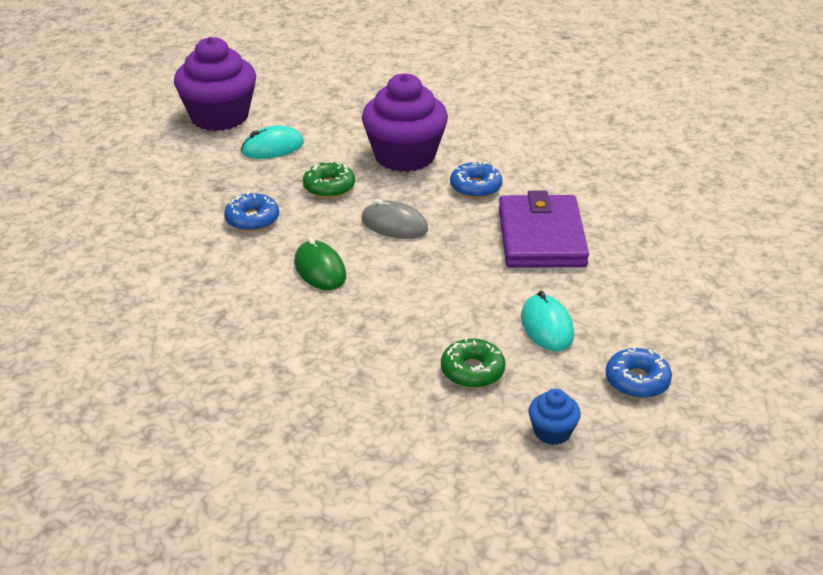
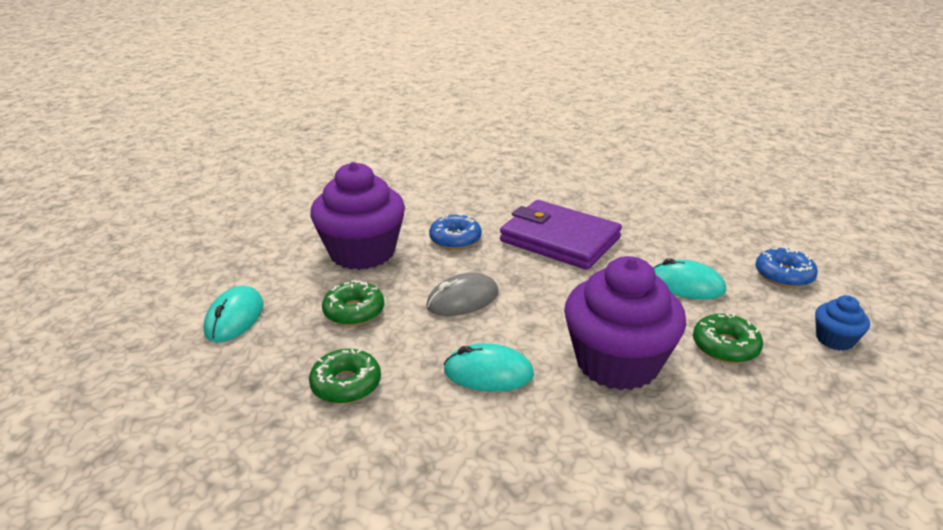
camera: 55 degrees left, 5 degrees down
purple cupcake [174,37,256,131] -> purple cupcake moved to [564,256,686,391]
blue donut [224,192,279,231] -> green donut [309,348,381,404]
green mouse [294,237,346,290] -> turquoise mouse [444,343,534,391]

